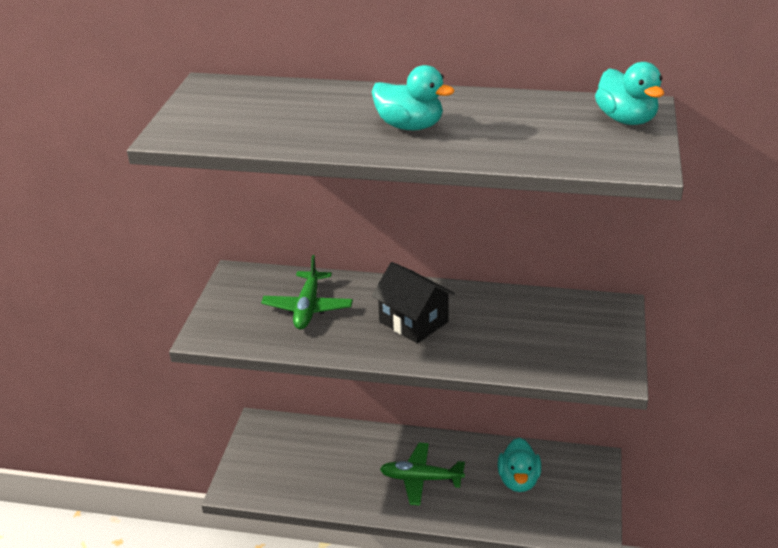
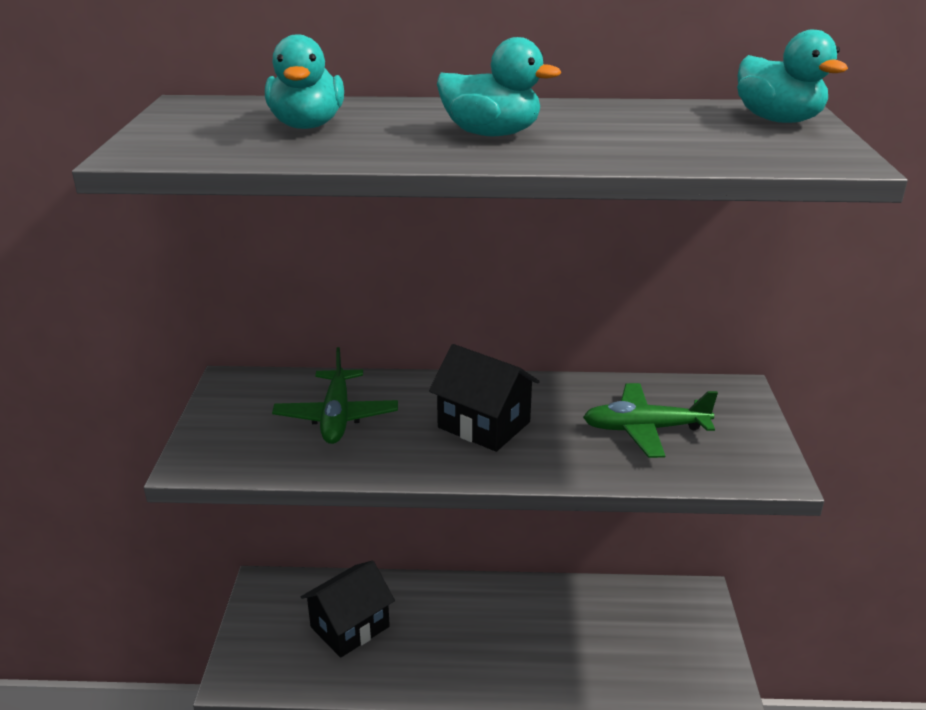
camera: 10 degrees left, 5 degrees down
green plane [380,443,465,506] -> green plane moved to [583,383,718,458]
turquoise duck [498,438,541,492] -> turquoise duck moved to [265,35,344,129]
none -> black house [301,561,395,658]

